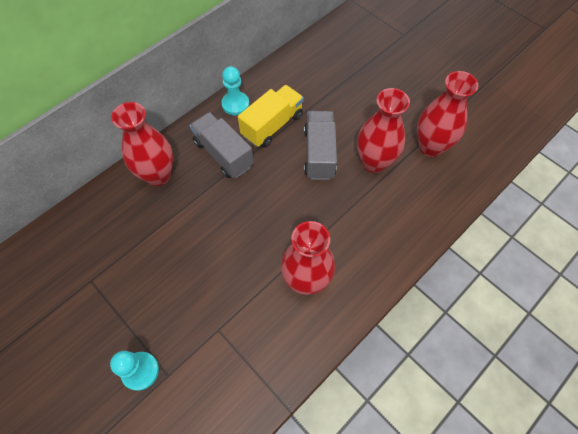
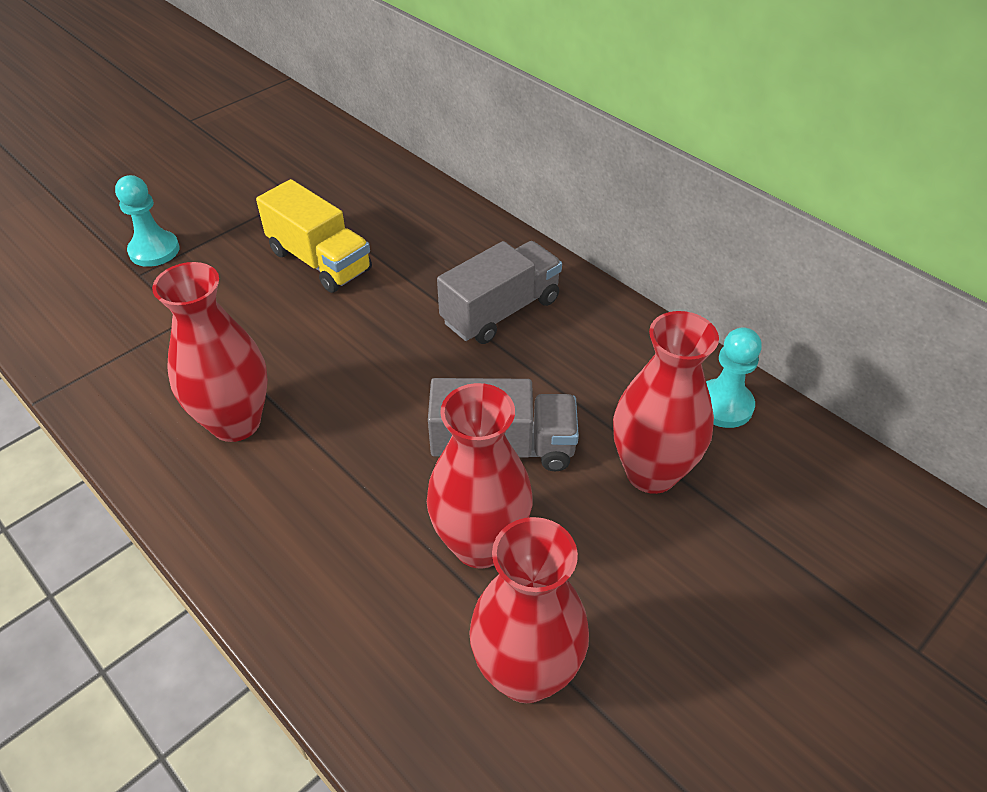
camera: 90 degrees right, 15 degrees down
red vase [111,102,173,186] -> red vase moved to [613,311,719,494]
turquoise pawn [221,66,249,115] -> turquoise pawn moved to [706,327,762,428]
yellow truck [238,85,304,147] -> yellow truck moved to [256,179,372,293]

